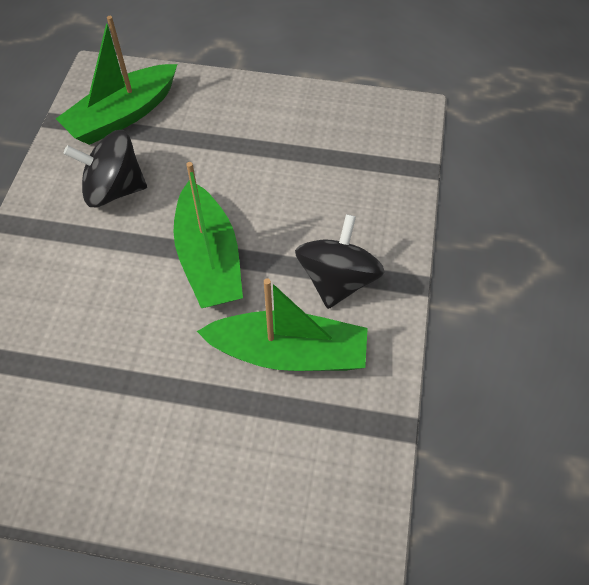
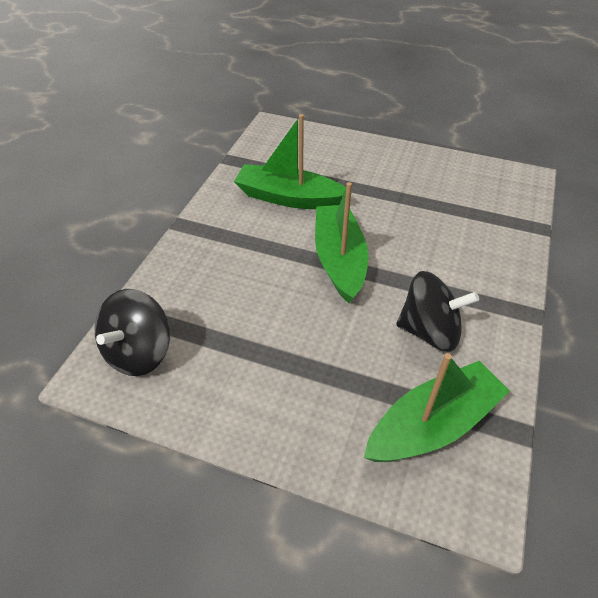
camera: 170 degrees left, 10 degrees down
black spinning top [295,214,385,309] -> black spinning top moved to [94,289,170,376]

